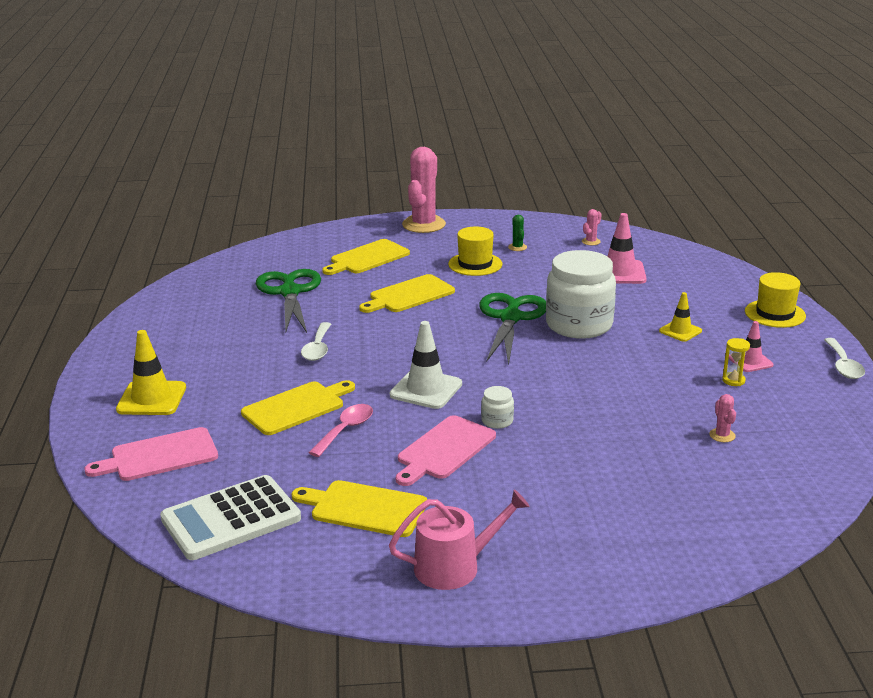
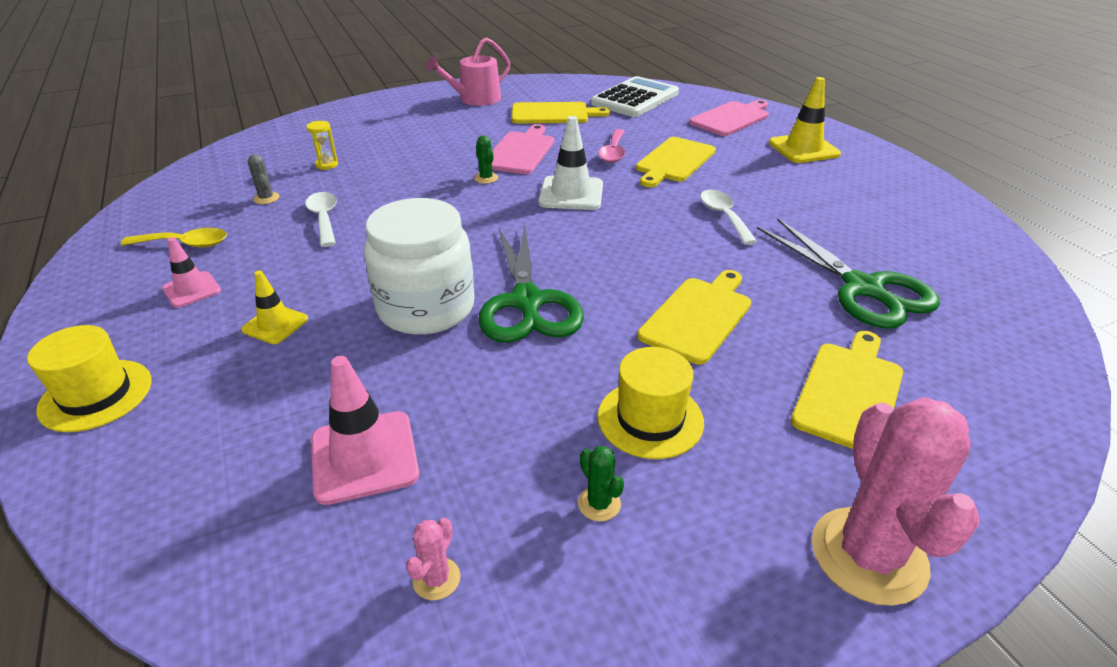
camera: 160 degrees right, 10 degrees up
white jar [481,386,514,429] -> green cactus [474,135,498,183]
pink cactus [709,394,736,442] -> grey cactus [248,154,279,204]
yellow hourglass [722,338,750,386] -> yellow hourglass moved to [306,121,338,170]
white spoon [824,338,865,379] -> white spoon moved to [305,192,337,247]
none -> yellow spoon [121,228,227,248]

